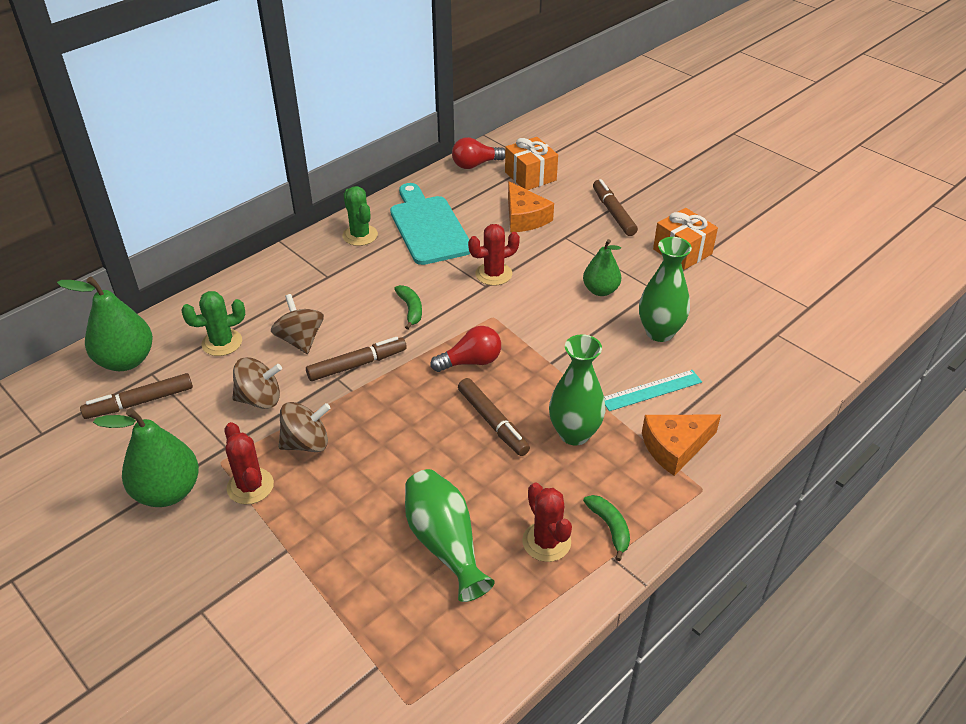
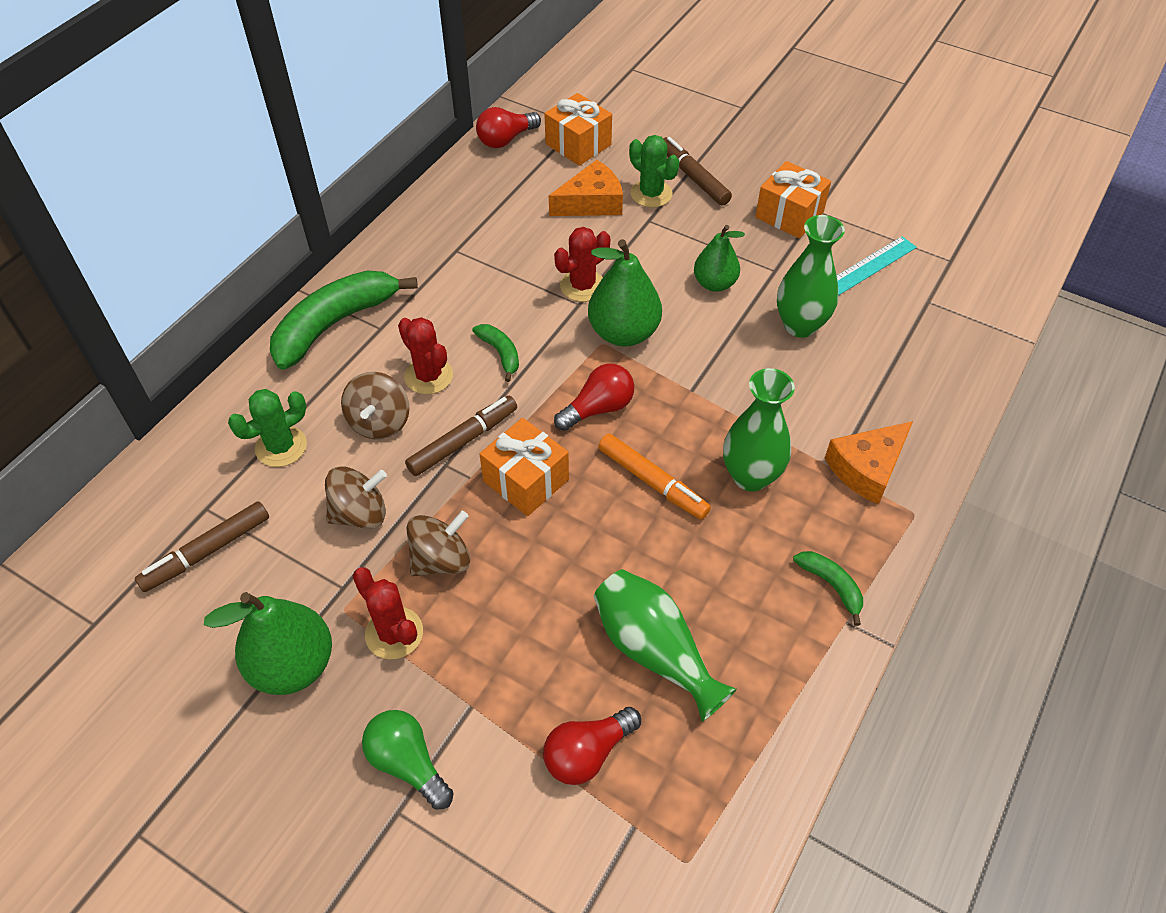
camera: 15 degrees left, 10 degrees up
green pear [57,276,153,371] -> green pear moved to [588,239,662,347]
brown spinning top [271,294,324,354] -> brown spinning top turned 135 degrees counterclockwise [341,372,410,439]
green cactus [343,186,378,246] -> green cactus moved to [629,135,679,208]
turquoise cutting board [390,183,470,265] -> none
brown marker [458,378,530,456] -> orange marker [598,434,711,520]
orange cheese [508,181,554,233] -> orange cheese turned 75 degrees counterclockwise [549,160,623,216]
red cactus [522,483,572,562] -> red cactus moved to [398,317,453,394]
turquoise ruler [604,370,702,411] -> turquoise ruler moved to [837,236,917,296]
none -> green banana [270,270,418,370]
none -> green light bulb [362,710,453,810]
none -> orange gift [480,418,569,516]
none -> red light bulb [543,707,641,785]

